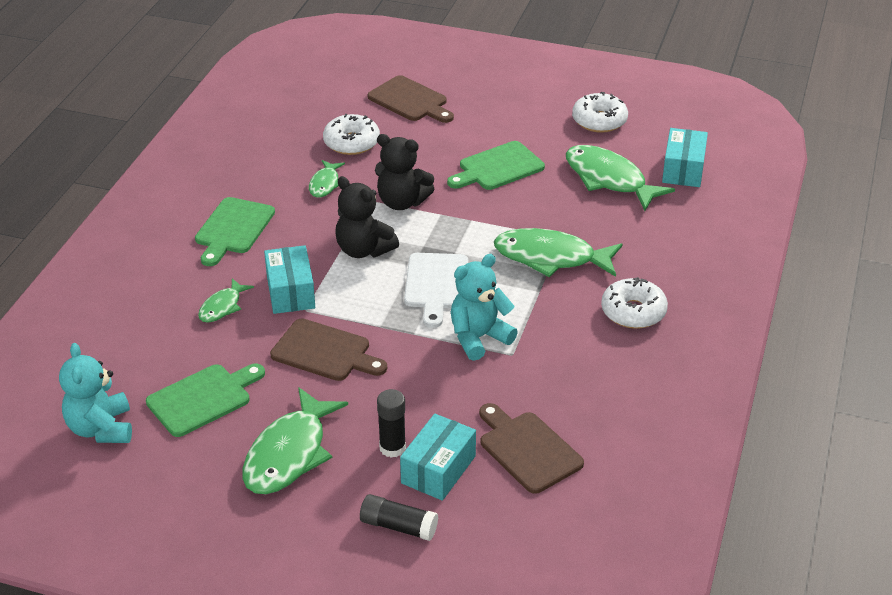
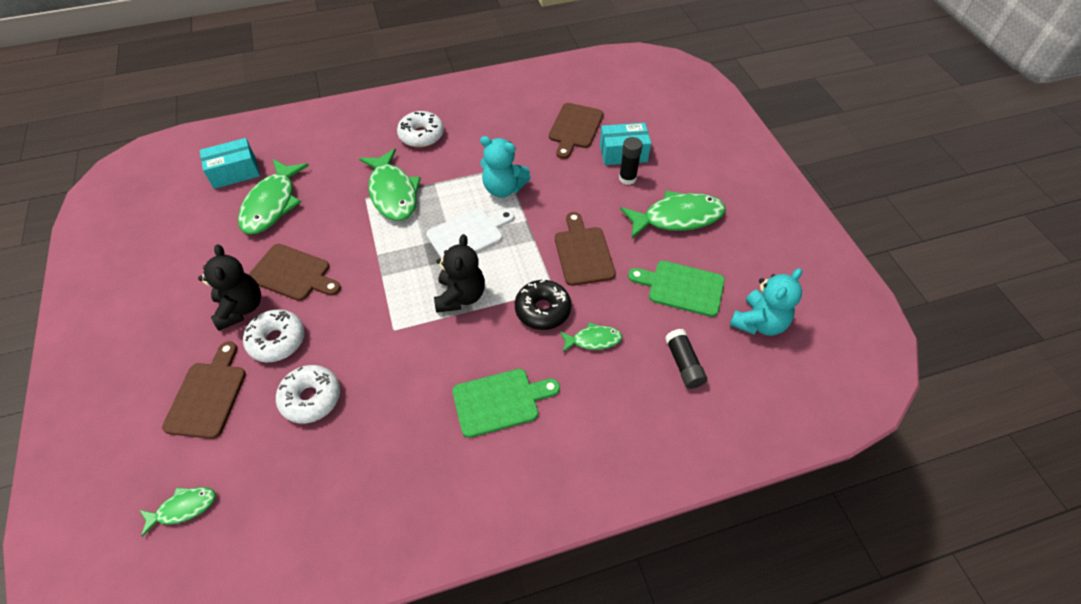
camera: 125 degrees left, 15 degrees up
turquoise box [264,245,315,314] -> black donut [515,279,571,330]
green fish [309,160,345,198] -> green fish moved to [140,487,216,537]
black glue stick [360,494,438,541] -> black glue stick moved to [665,329,707,389]
black teddy bear [375,134,434,210] -> black teddy bear moved to [198,244,261,331]
green cutting board [447,141,545,190] -> brown cutting board [248,244,341,301]
white donut [572,92,628,133] -> white donut moved to [243,309,305,362]

